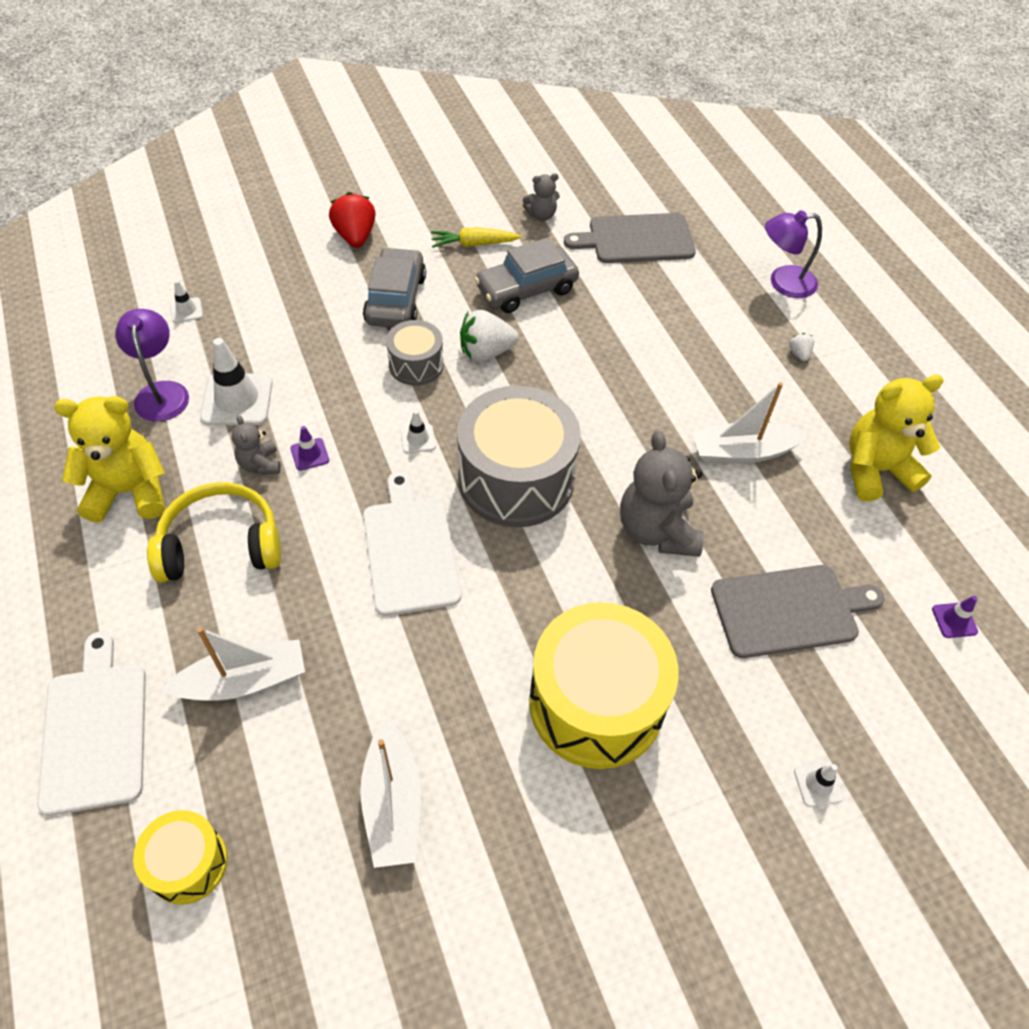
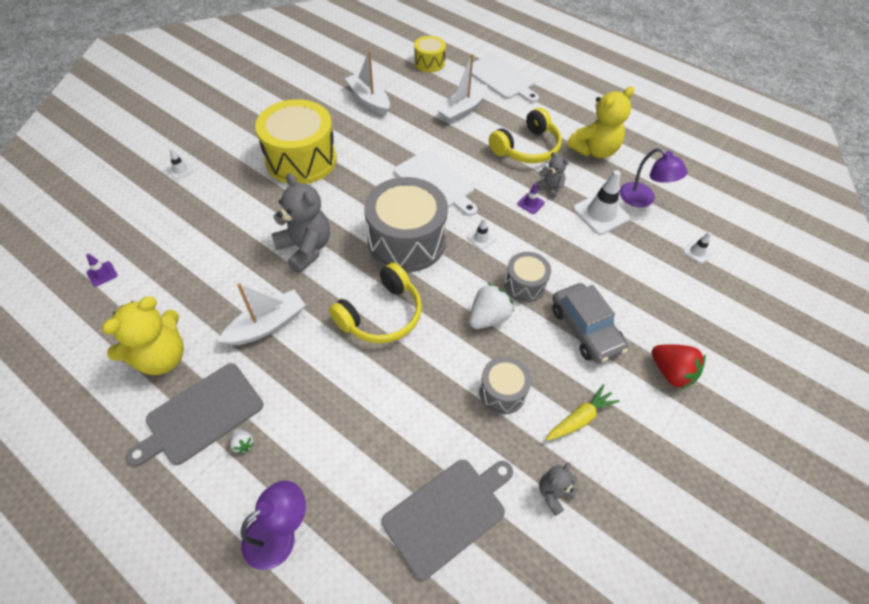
camera: 150 degrees right, 0 degrees up
grey car [474,238,579,313] -> grey drum [479,357,531,414]
grey cutting board [711,565,885,658] -> grey cutting board moved to [126,363,263,467]
none -> yellow headphones [329,263,422,343]

